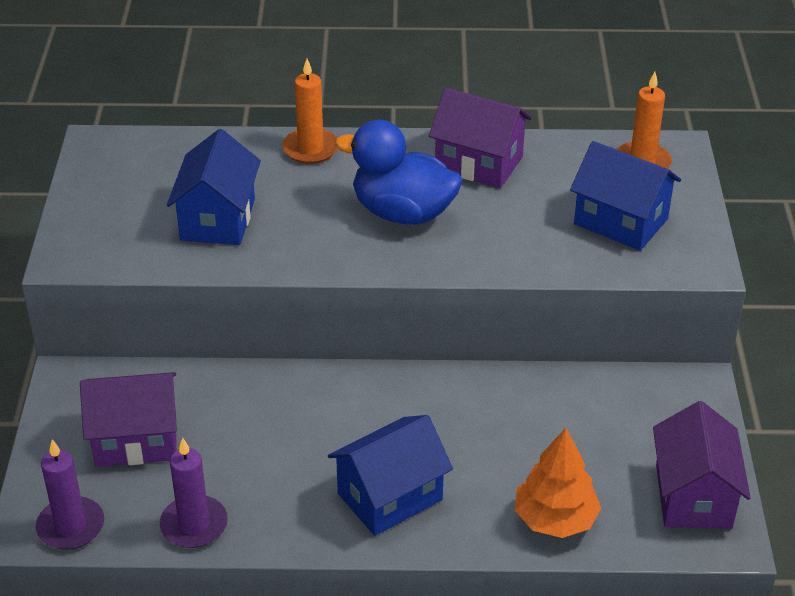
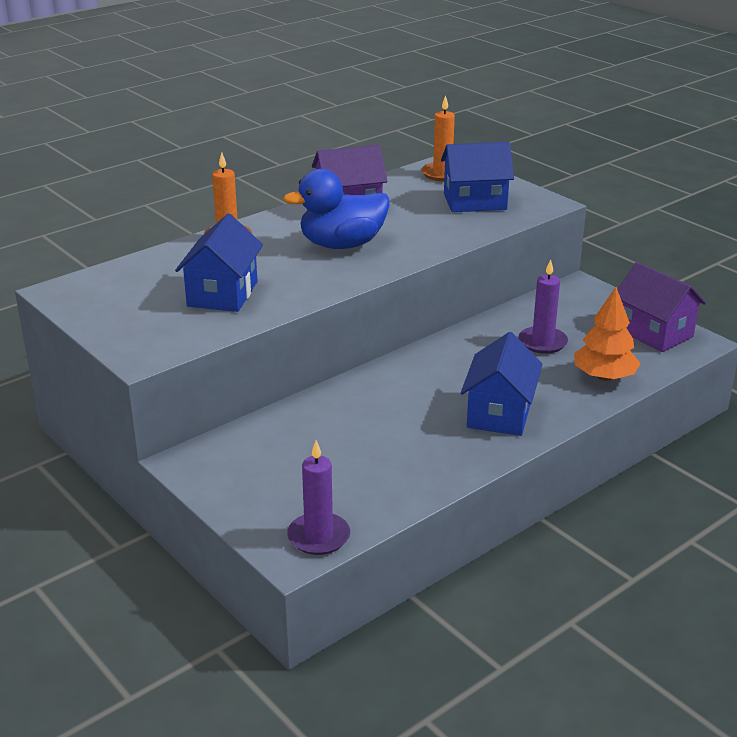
camera: 40 degrees left, 10 degrees down
purple house [80,372,177,467] -> none
purple candle [160,438,228,548] -> purple candle moved to [519,259,568,354]
blue house [167,129,261,245] -> blue house turned 45 degrees clockwise [175,214,263,312]

